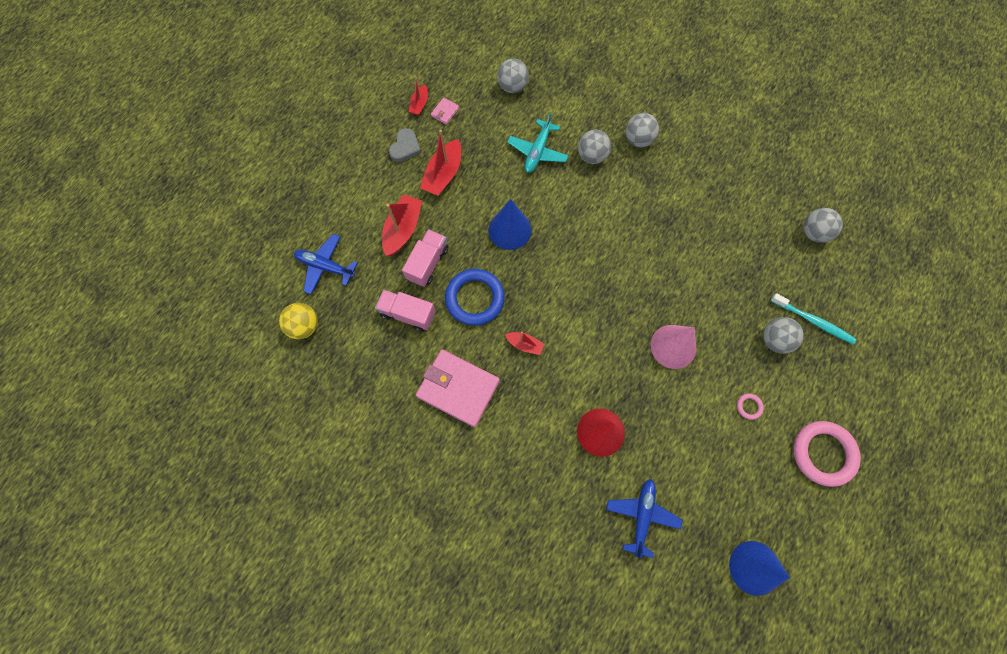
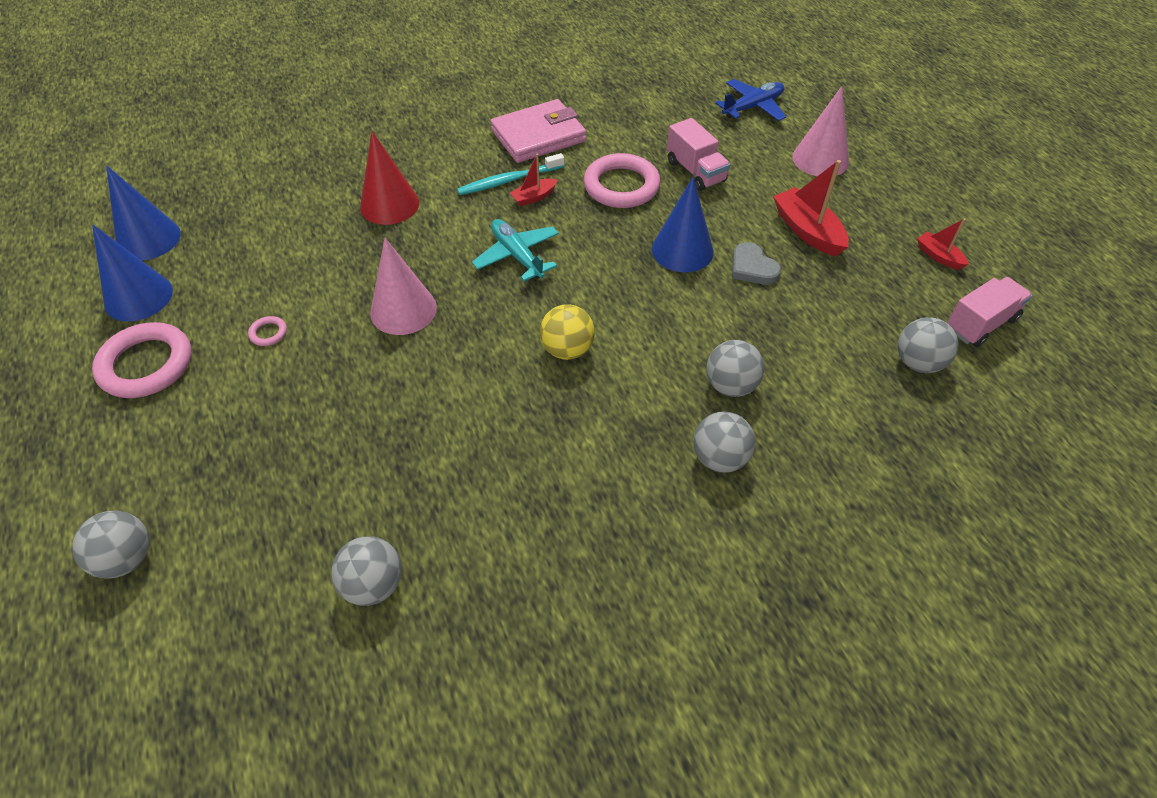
camera: 125 degrees right, 20 degrees down
yellow ball [279,303,318,339] -> yellow ball moved to [540,304,595,360]
pink truck [375,289,436,332] -> pink truck moved to [947,277,1032,347]
red boat [382,194,422,256] -> none
grey heart [389,128,421,162] -> grey heart moved to [732,242,781,285]
pink wallet [431,97,459,124] -> none
blue ring [445,269,505,326] -> pink ring [584,153,660,208]
turquoise plane [507,113,569,173] -> turquoise plane moved to [472,219,559,281]
blue plane [606,479,682,559] -> none
grey ball [763,317,804,354] -> grey ball moved to [72,511,150,579]
turquoise toothbrush [771,293,856,344] -> turquoise toothbrush moved to [457,153,564,195]
none -> blue cone [92,224,173,321]
none -> pink cone [792,86,849,176]

